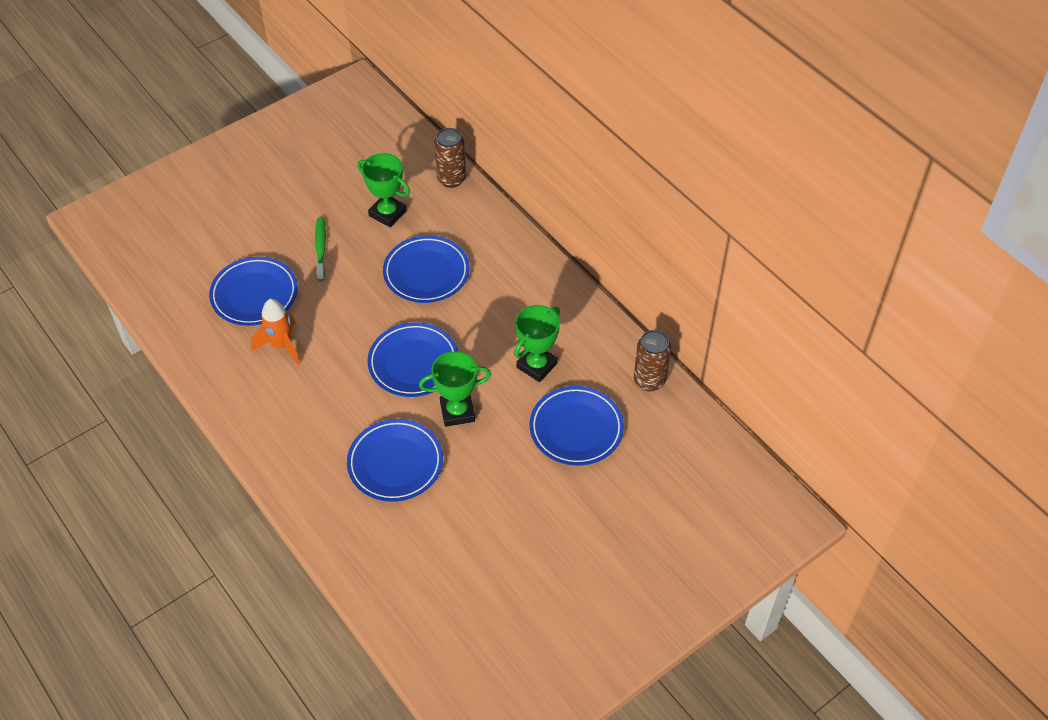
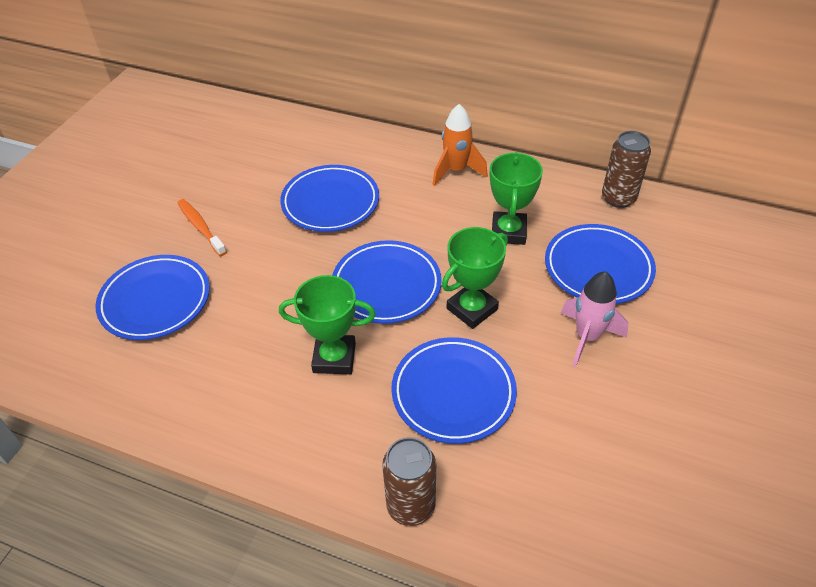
camera: 30 degrees left, 5 degrees down
orange rocket [251,299,300,365] -> orange rocket moved to [433,104,488,186]
green toothbrush [315,217,326,281] -> orange toothbrush [178,199,227,256]
green trophy [357,153,410,227] -> green trophy moved to [279,275,376,374]
brown can [434,128,466,188] -> brown can moved to [382,437,436,526]
none -> pink rocket [561,271,629,367]

